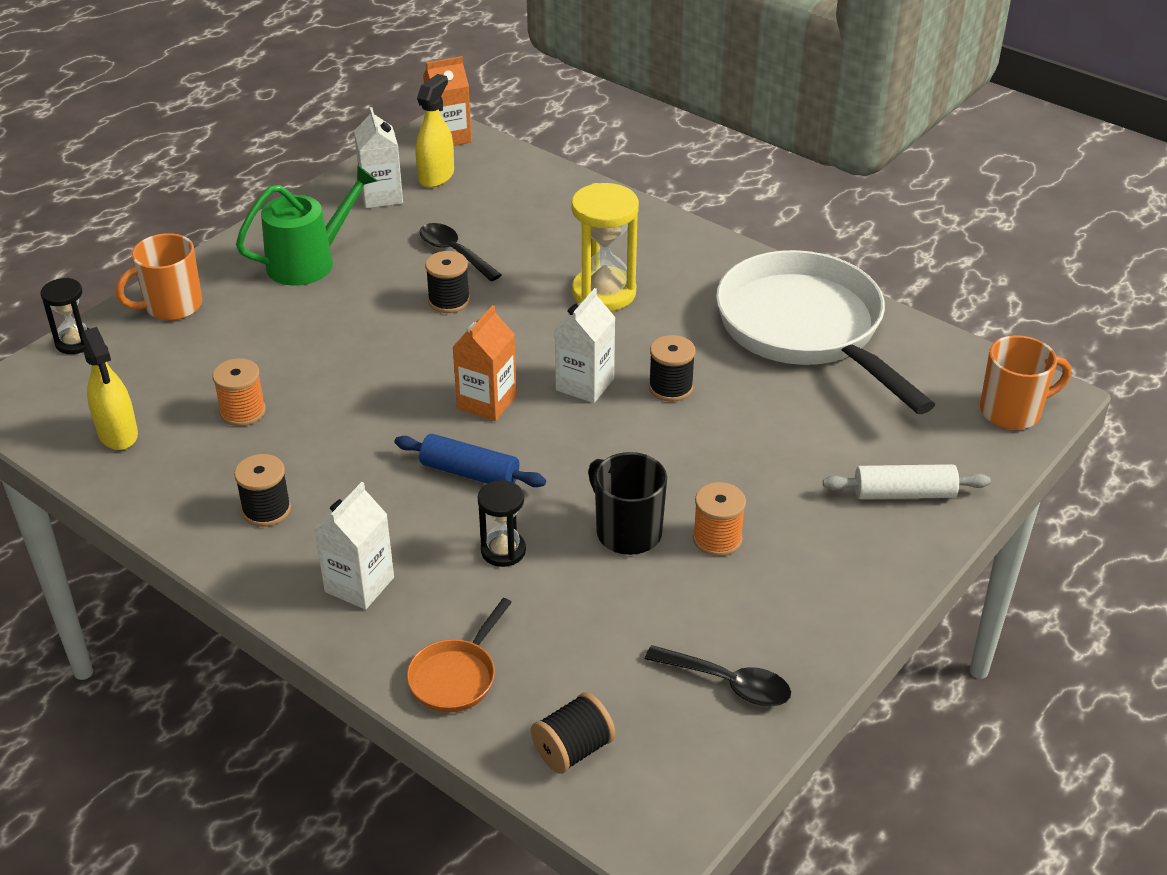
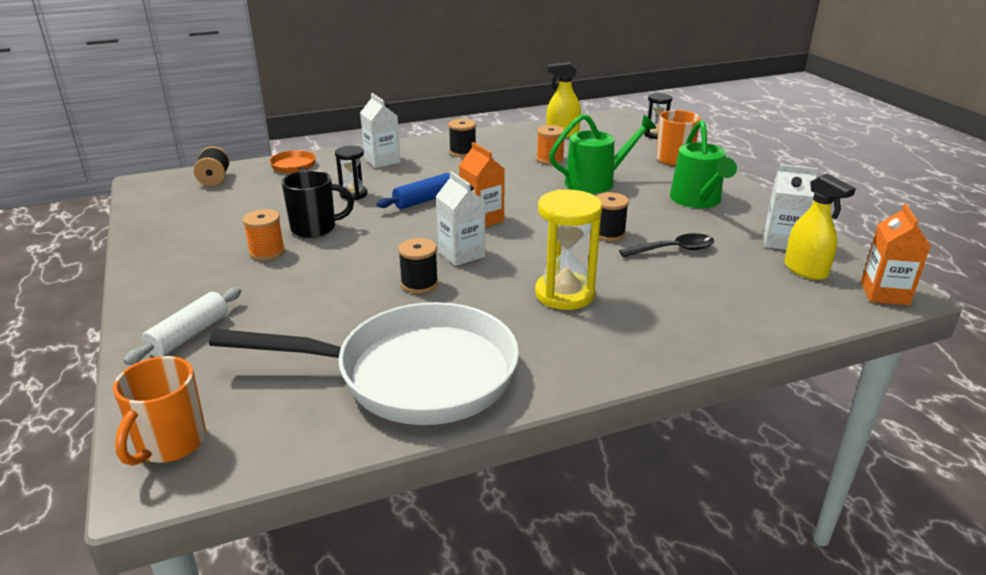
camera: 120 degrees right, 10 degrees down
black spoon [645,645,791,706] -> none
none -> green watering can [549,114,656,194]

